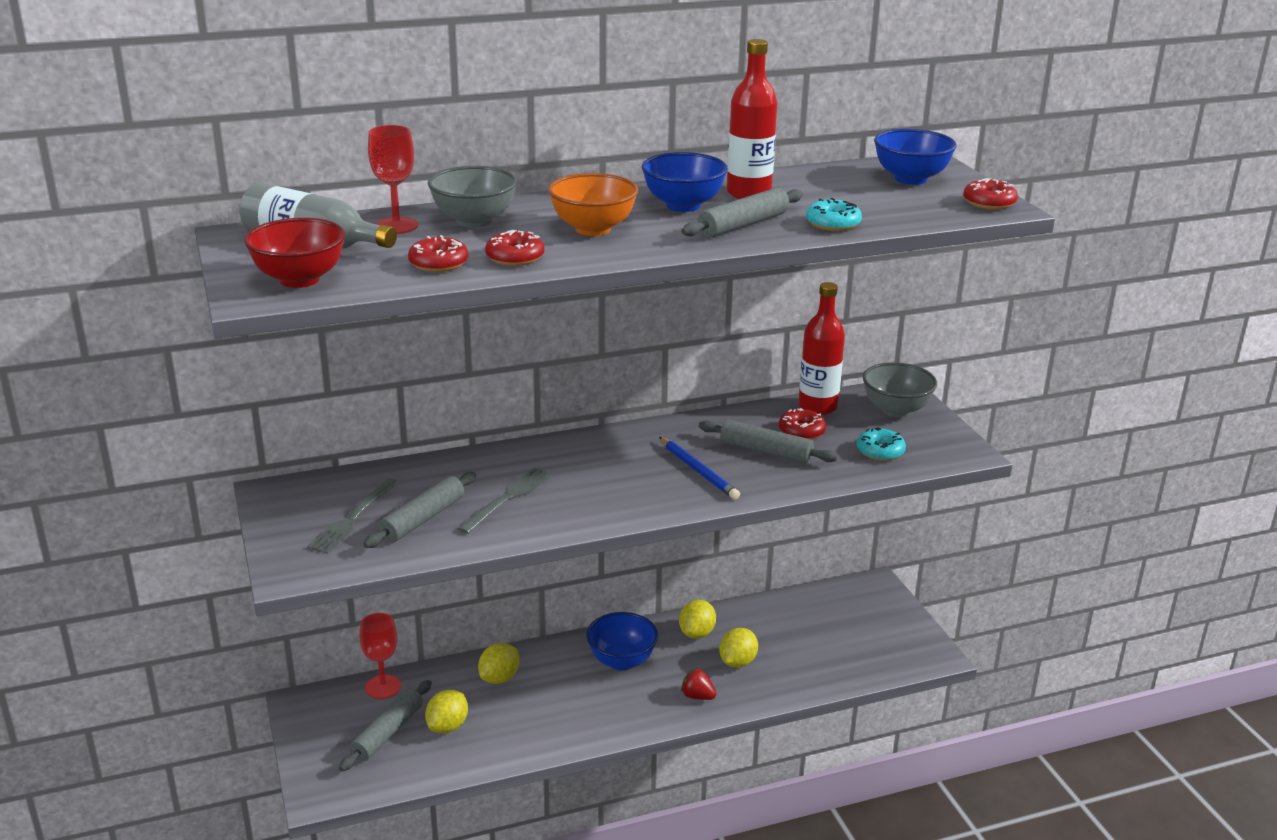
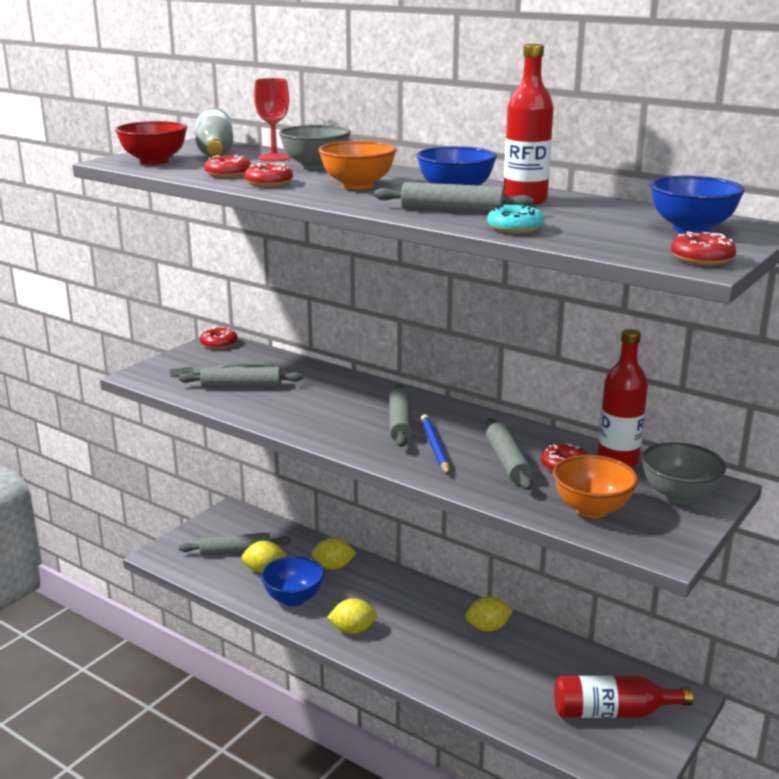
camera: 55 degrees right, 5 degrees down
red goblet [359,613,401,699] -> none
grey fork [457,468,552,534] -> none
blue bowl [586,612,658,670] -> blue bowl moved to [261,556,324,606]
blue pencil [659,437,740,500] -> blue pencil turned 150 degrees clockwise [420,414,450,475]
red strawberry [681,668,716,700] -> none
yellow lemon [719,628,758,668] -> yellow lemon moved to [327,598,377,634]
turquoise donut [857,427,906,461] -> orange bowl [553,455,638,518]
none -> red donut [200,327,238,349]
none -> grey rolling pin [389,384,412,447]
none -> red bottle [554,676,693,718]

